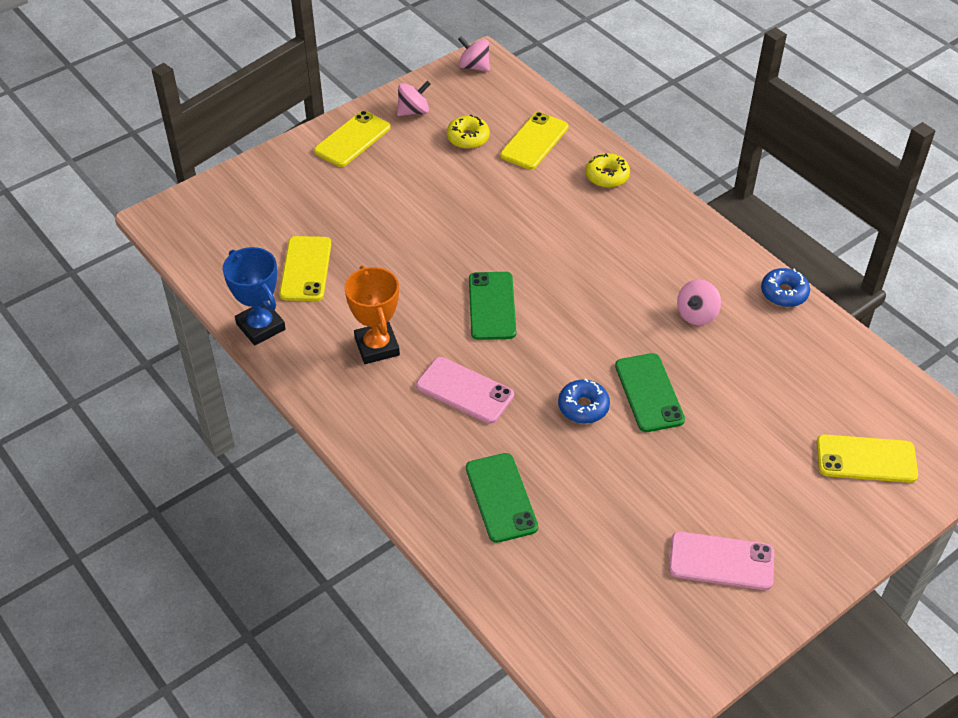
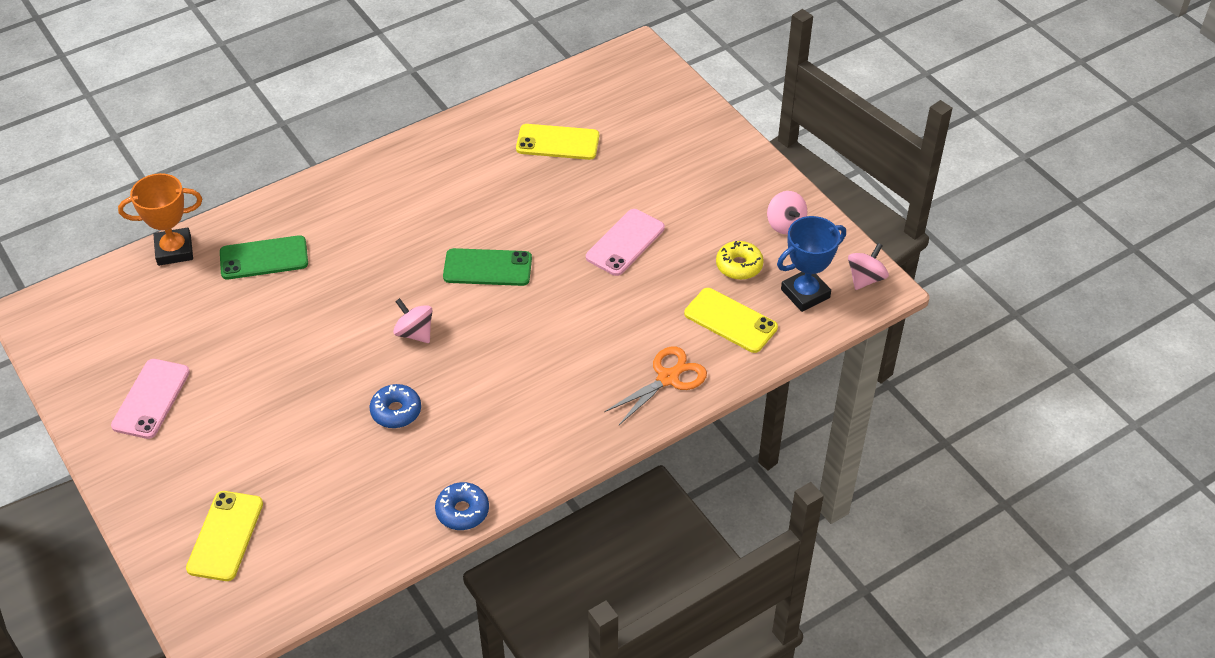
camera: 95 degrees right, 0 degrees up
blue trophy [223,247,286,346] -> blue trophy moved to [777,216,846,312]
yellow phone [314,111,390,167] -> none
orange trophy [345,266,400,364] -> orange trophy moved to [118,173,202,266]
pink phone [416,357,514,424] -> pink phone moved to [586,209,665,276]
blue donut [558,378,610,423] -> blue donut moved to [370,384,421,428]
yellow donut [586,153,630,188] -> orange scissors [604,347,707,425]
green phone [615,353,685,432] -> none
pink spinning top [677,279,721,325] -> pink spinning top moved to [393,298,432,343]

